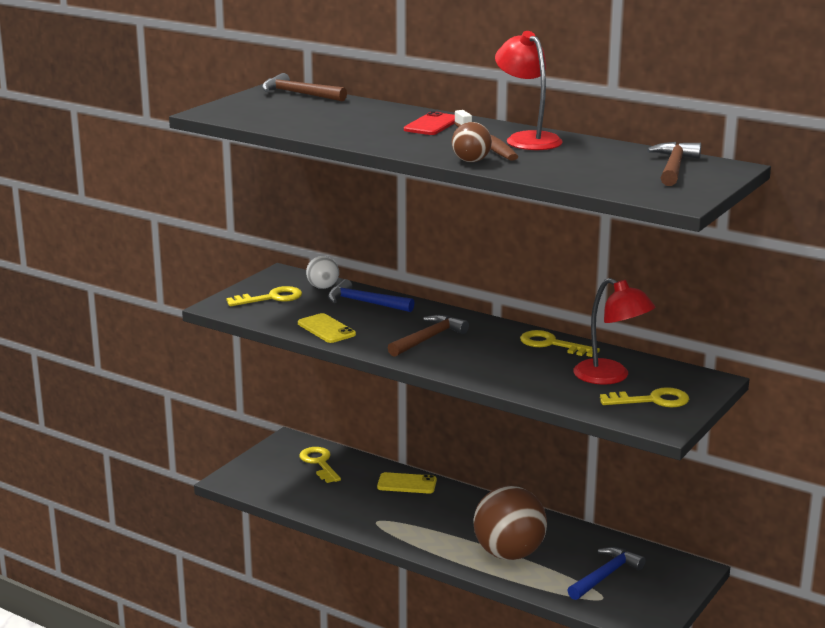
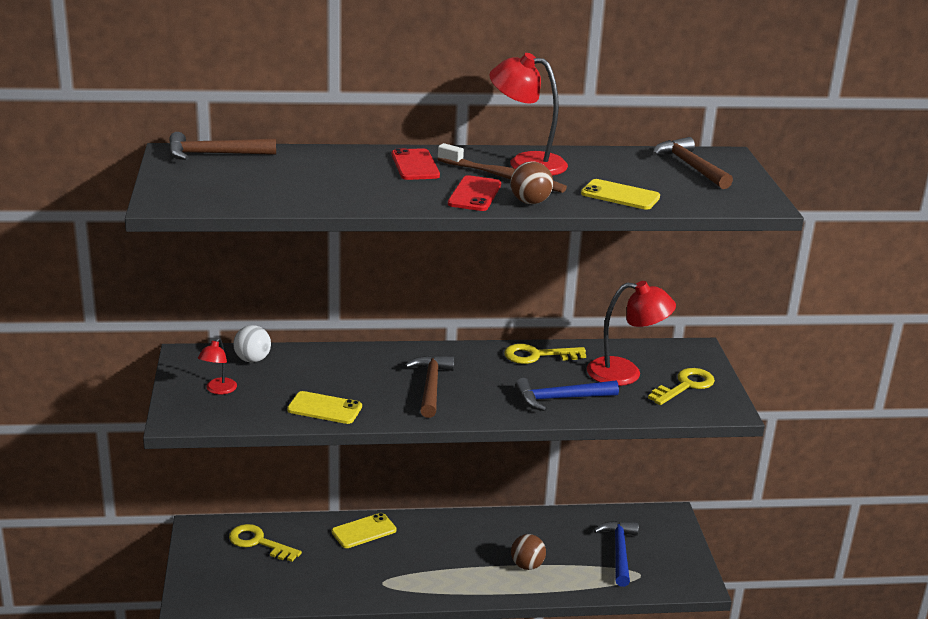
camera: 40 degrees left, 5 degrees up
yellow key [226,286,302,306] -> red lamp [198,338,237,394]
blue hammer [328,279,414,312] -> blue hammer moved to [515,378,619,411]
brown ball [473,486,547,560] -> brown ball [511,534,546,570], size x0.48
none -> red phone [448,175,501,211]
none -> yellow phone [581,179,660,210]

